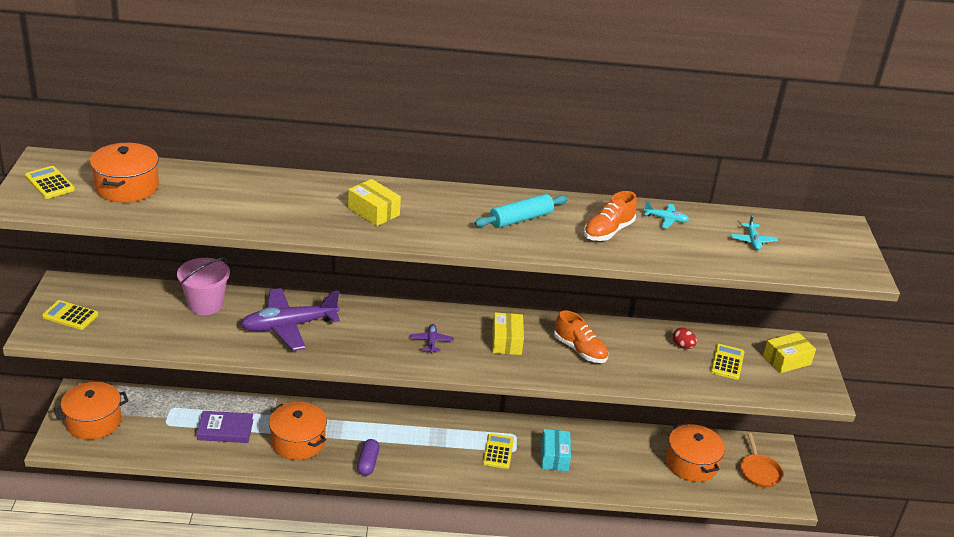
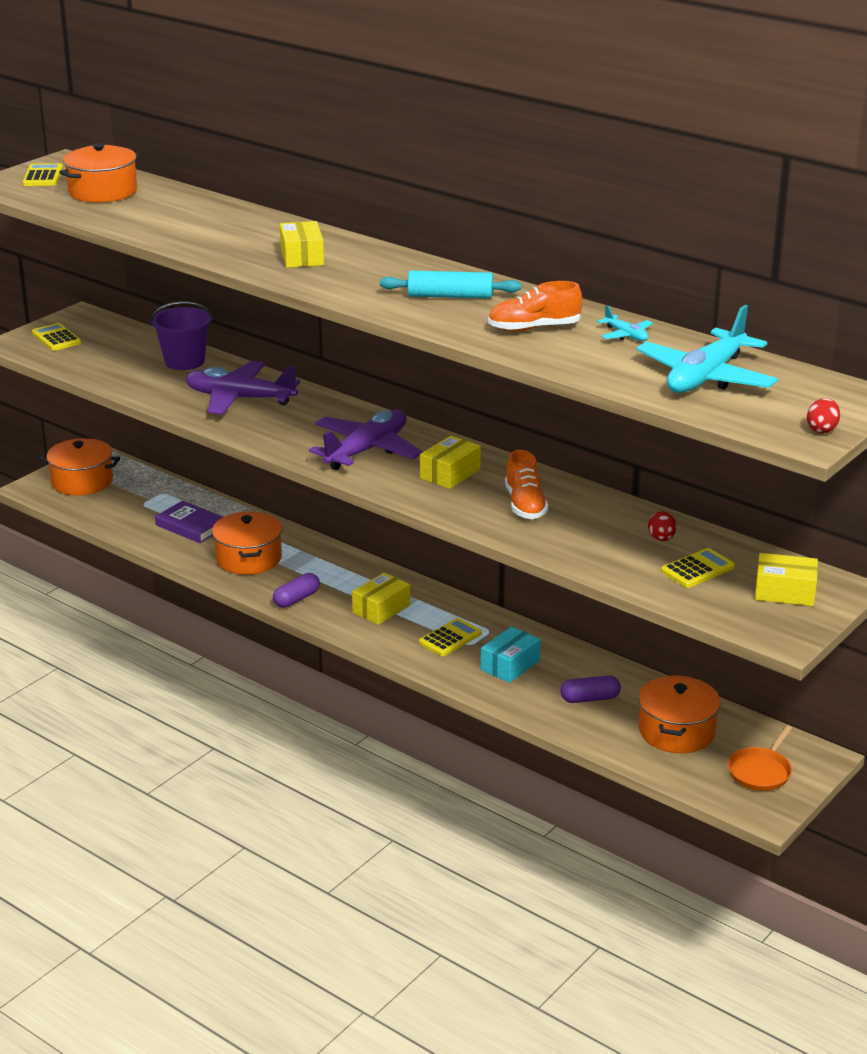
camera: 40 degrees right, 5 degrees down
pink bucket [177,258,230,315] -> purple bucket [150,302,213,370]
purple plane [410,324,454,353] -> purple plane [309,410,423,470], size x2.27
turquoise plane [731,215,778,250] -> turquoise plane [636,305,778,393], size x2.27
none -> yellow box [352,572,410,625]
none -> purple capsule [561,676,621,703]
none -> red egg [807,398,840,433]

